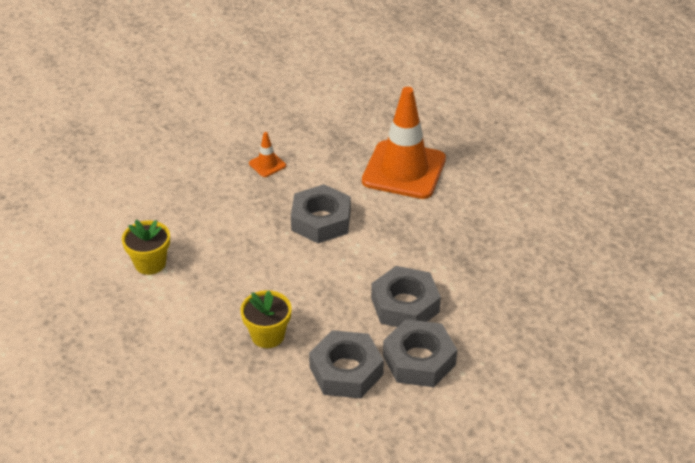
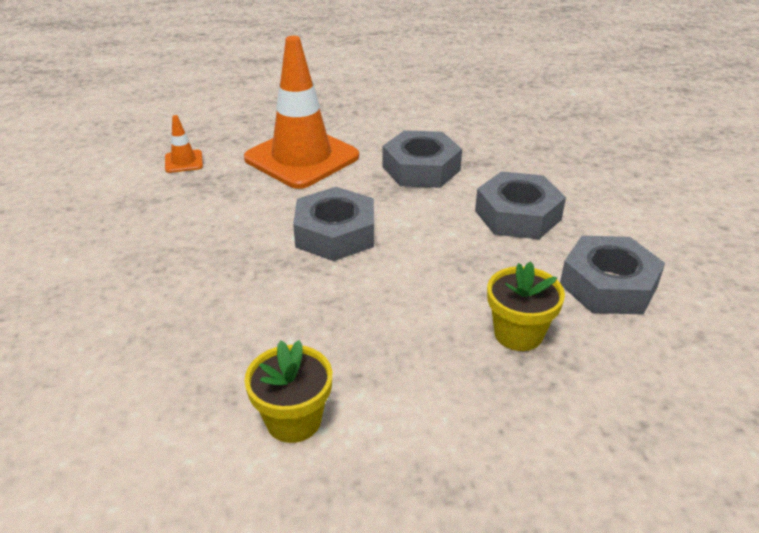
camera: 65 degrees left, 5 degrees down
orange traffic cone [249,132,286,177] -> orange traffic cone moved to [165,115,203,173]
grey nut [383,319,457,387] -> grey nut moved to [382,130,462,188]

